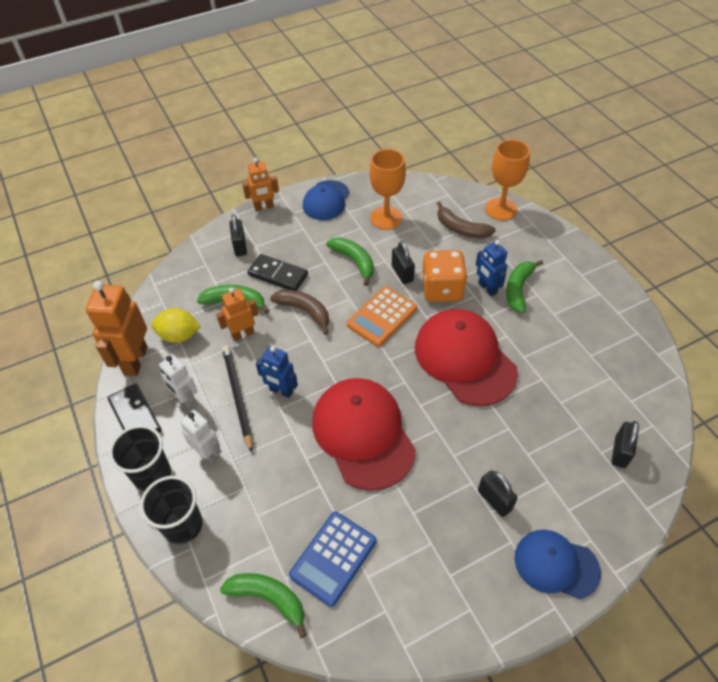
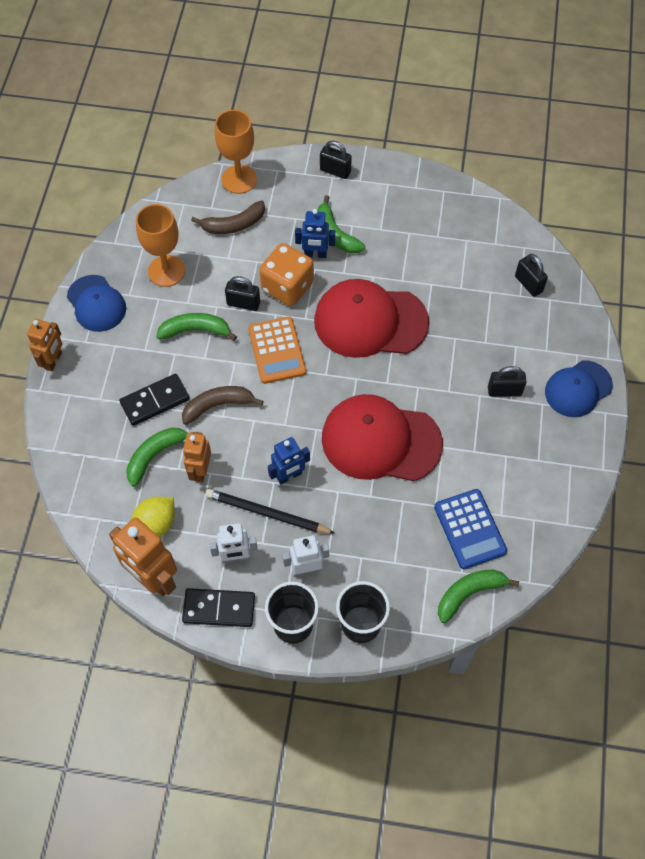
camera: 55 degrees left, 10 degrees up
black padlock [229,214,247,256] -> black padlock moved to [320,140,352,179]

